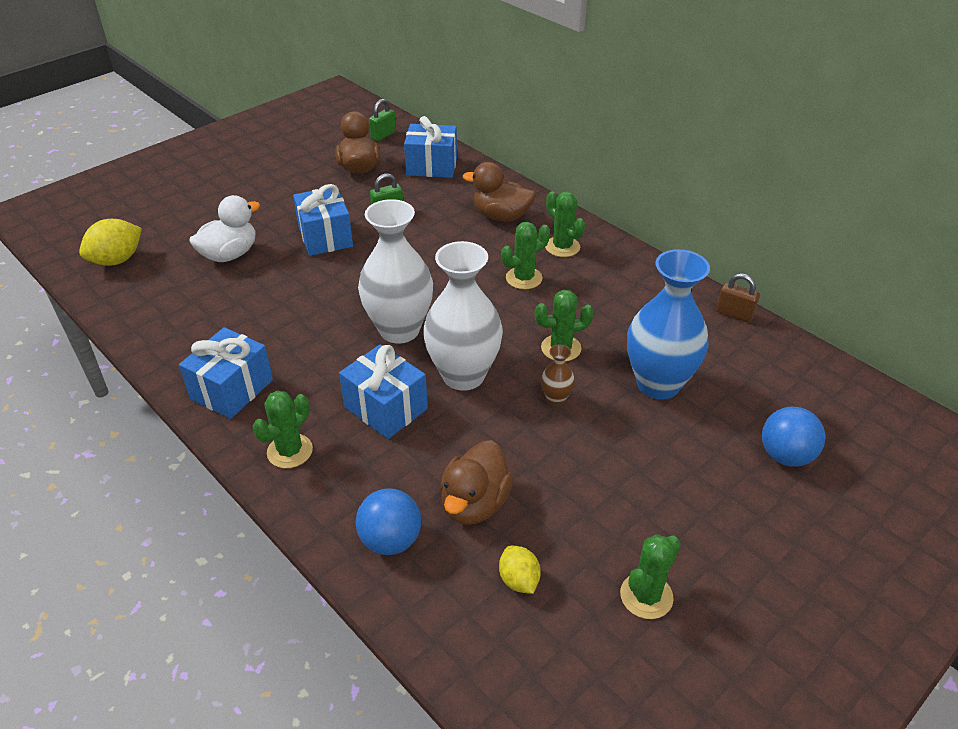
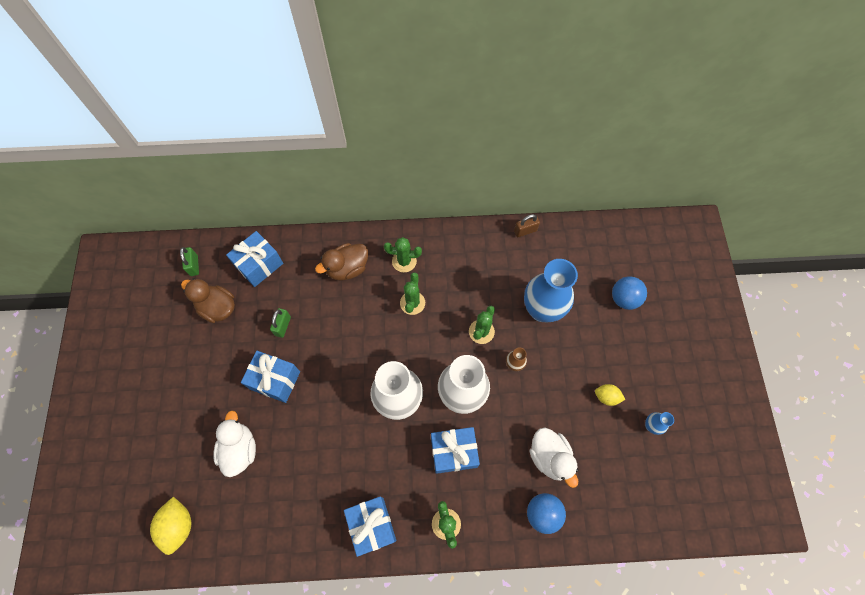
camera: 50 degrees left, 25 degrees up
brown duck [440,440,513,525] -> white duck [530,428,578,488]
yellow lemon [499,546,541,594] -> yellow lemon moved to [595,384,625,406]
green cactus [620,535,681,619] -> blue vase [645,412,674,435]

